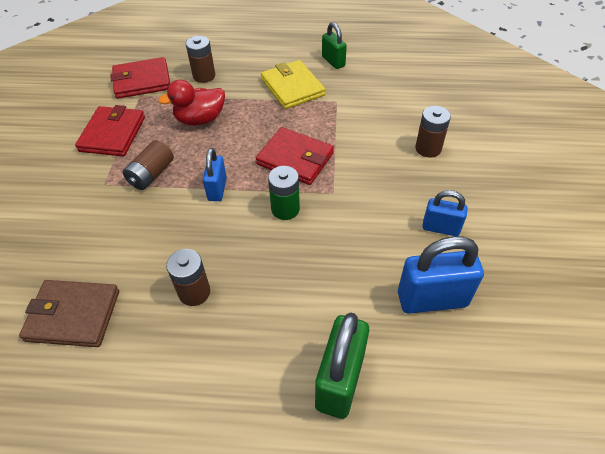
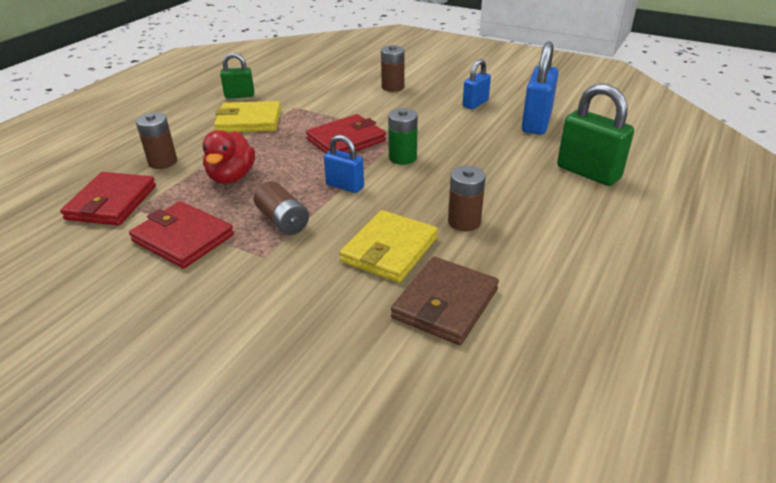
camera: 65 degrees left, 15 degrees down
none -> yellow wallet [339,210,438,283]

